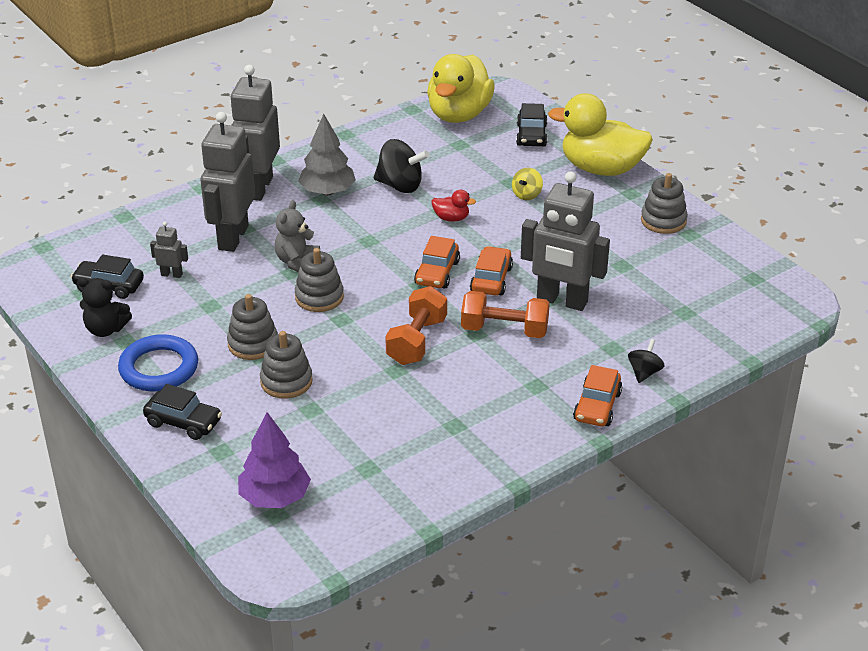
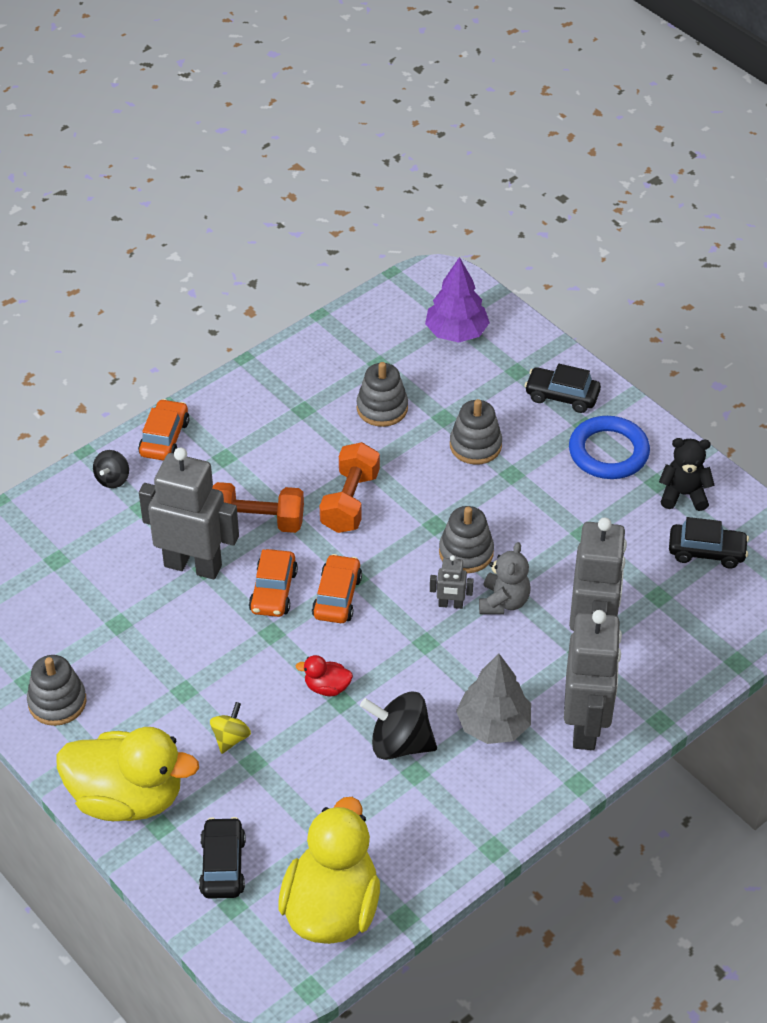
camera: 175 degrees right, 10 degrees up
grey robot [150,222,188,278] -> grey robot moved to [430,555,474,609]
grey stacking toy [227,294,278,360] -> grey stacking toy moved to [356,362,408,427]

